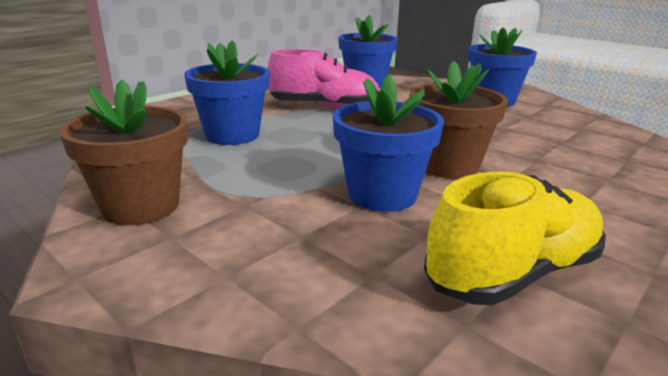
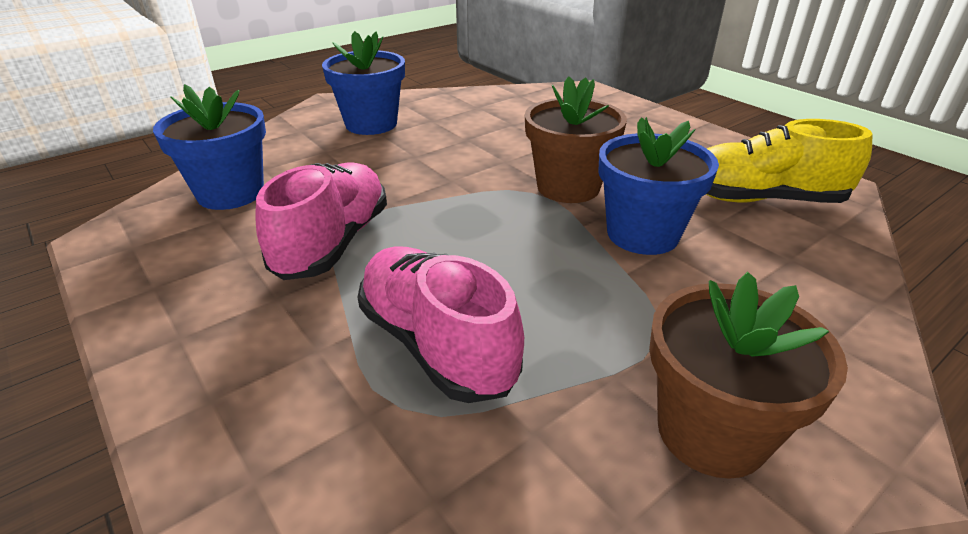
camera: 80 degrees left, 10 degrees up
blue flower pot [184,40,270,145] -> pink shoe [358,247,524,403]
yellow shoe [424,172,606,306] -> yellow shoe turned 60 degrees counterclockwise [706,119,873,203]

